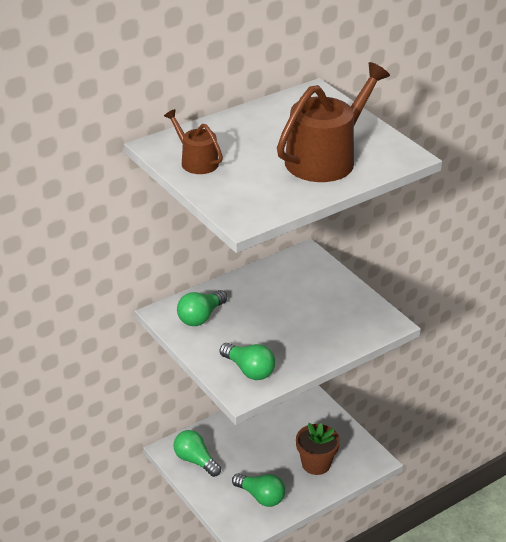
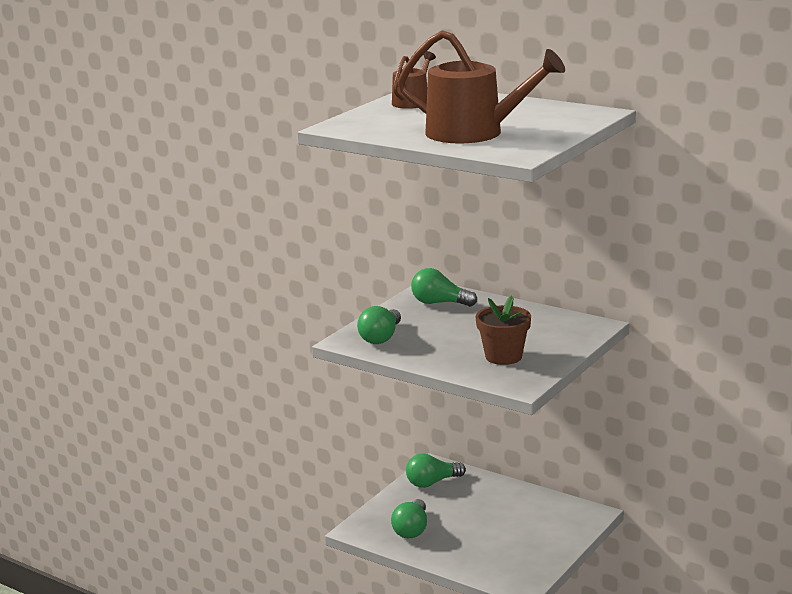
camera: 70 degrees right, 15 degrees down
green light bulb [173,430,221,477] -> green light bulb turned 135 degrees counterclockwise [406,453,466,488]
brown flower pot [296,423,340,475] -> brown flower pot moved to [476,296,531,365]

